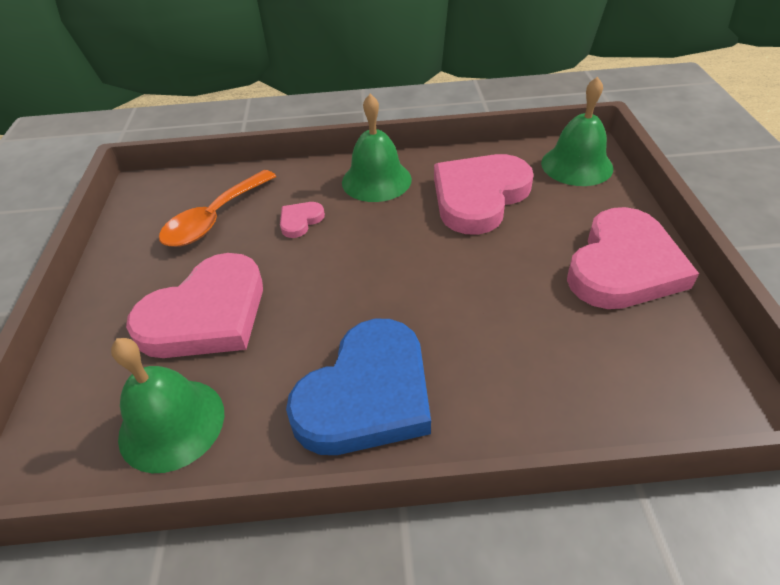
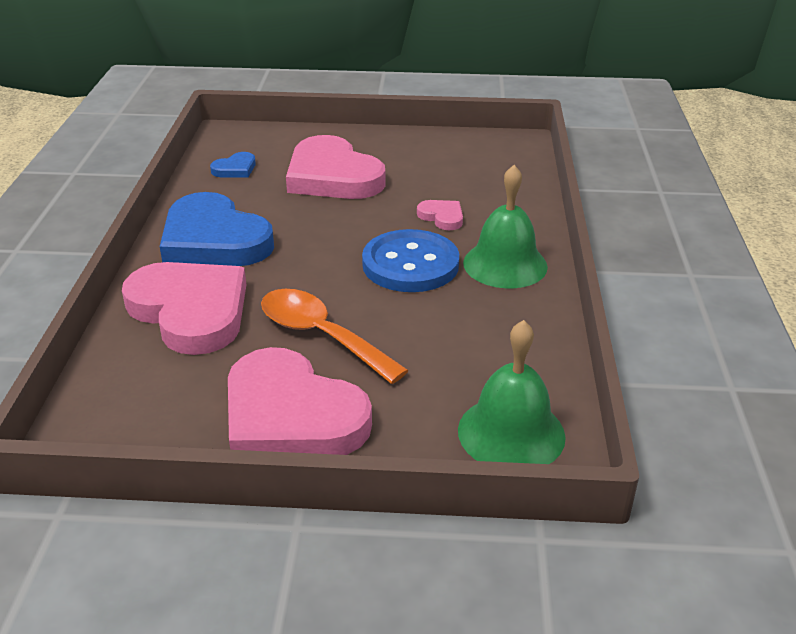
camera: 95 degrees right, 10 degrees down
green bell [111,338,224,473] -> blue heart [210,152,256,177]
orange spoon [159,170,276,247] -> orange spoon moved to [261,289,409,384]
pink heart [434,154,534,235] -> pink heart moved to [122,262,246,355]
none -> blue button [362,229,459,292]

